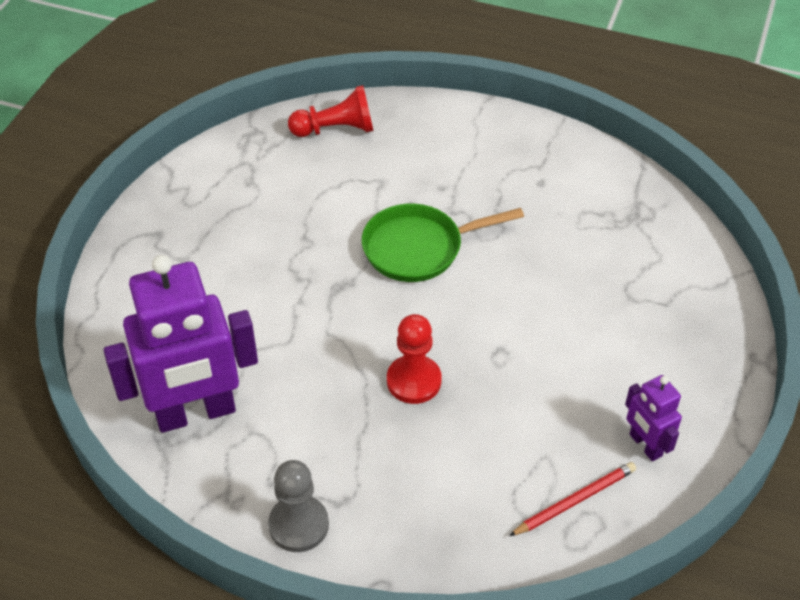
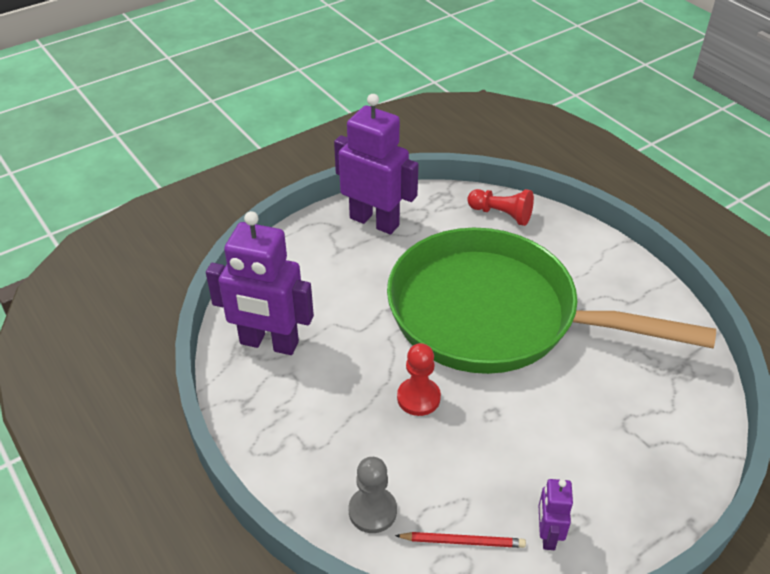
camera: 35 degrees right, 5 degrees down
grey pawn [268,460,329,552] -> grey pawn moved to [349,457,397,533]
green pan [362,204,524,282] -> green pan [387,228,716,374], size x2.38
none -> purple robot [334,94,419,234]

